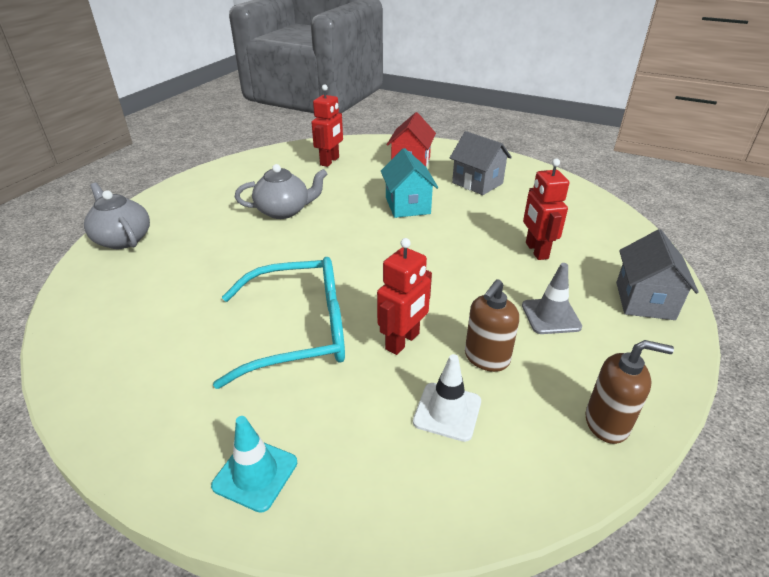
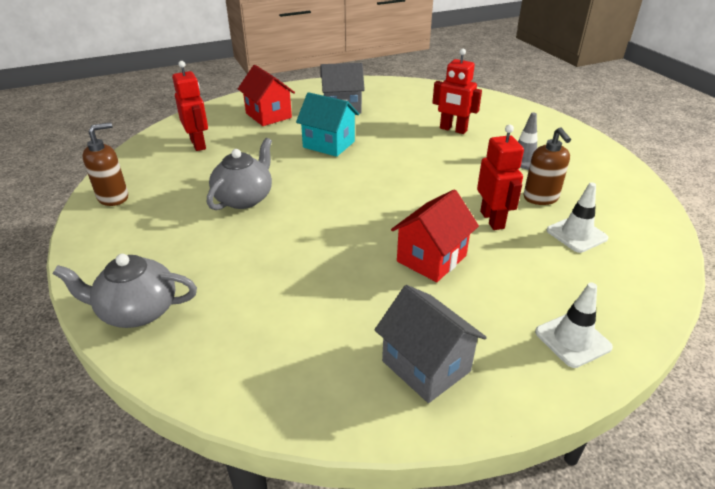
camera: 50 degrees left, 0 degrees up
turquoise traffic cone [211,416,297,513] -> white traffic cone [535,283,613,368]
turquoise glasses [213,257,345,389] -> red house [391,189,479,282]
brown soap dispenser [585,340,674,444] -> brown soap dispenser moved to [82,122,128,206]
grey house [616,229,699,320] -> grey house moved to [375,285,487,403]

